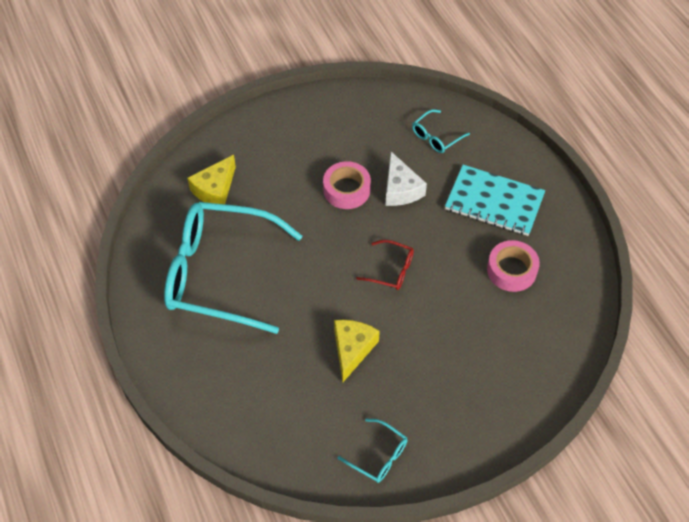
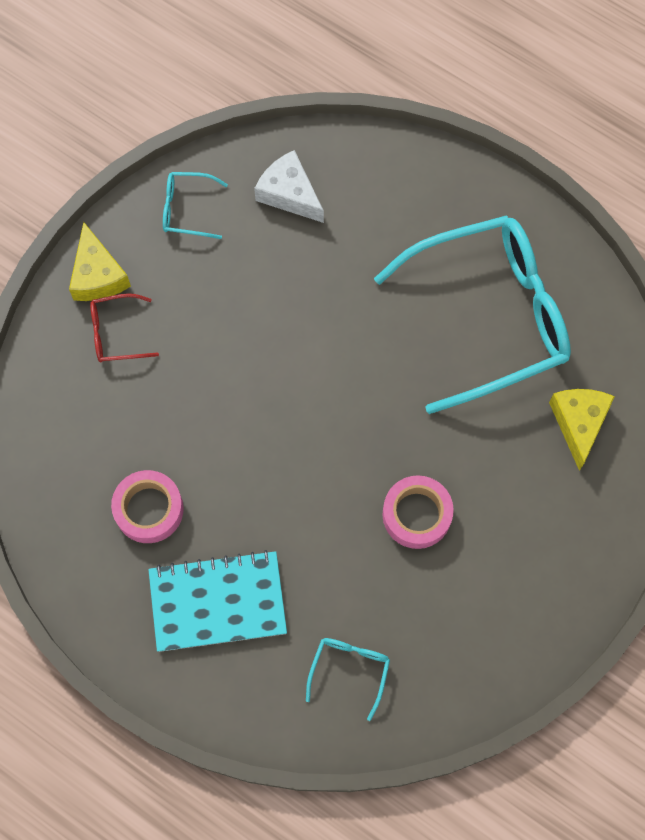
camera: 150 degrees right, 15 degrees up
yellow cheese [334,320,380,382] -> yellow cheese moved to [69,222,131,301]
red glasses [356,240,414,290] -> red glasses moved to [90,293,159,362]
white cheese [385,152,427,206] -> white cheese moved to [254,150,324,223]

